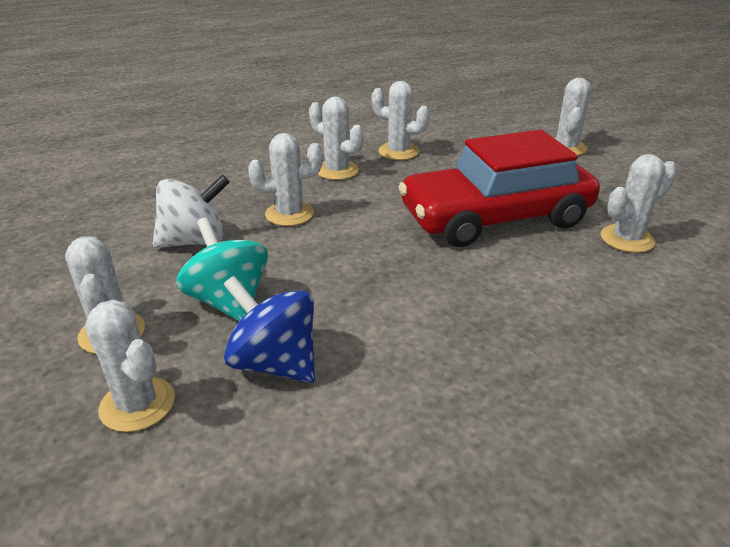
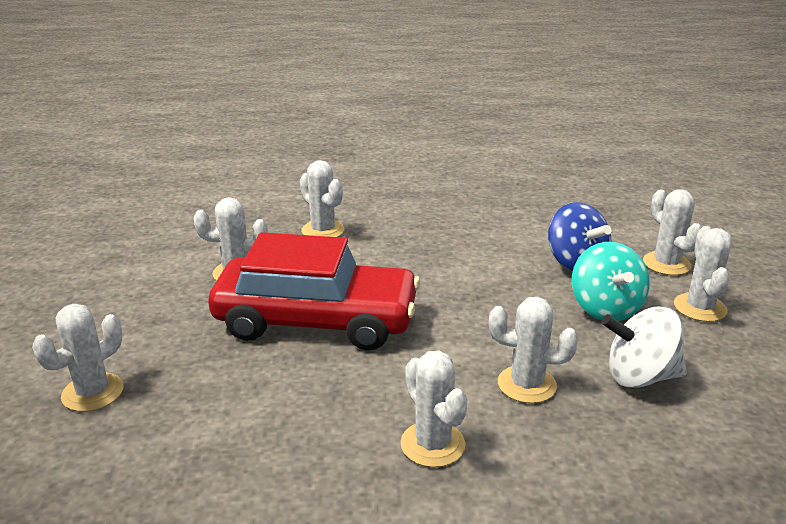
camera: 155 degrees left, 5 degrees down
white cactus [372,81,430,160] -> white cactus moved to [300,160,344,237]

